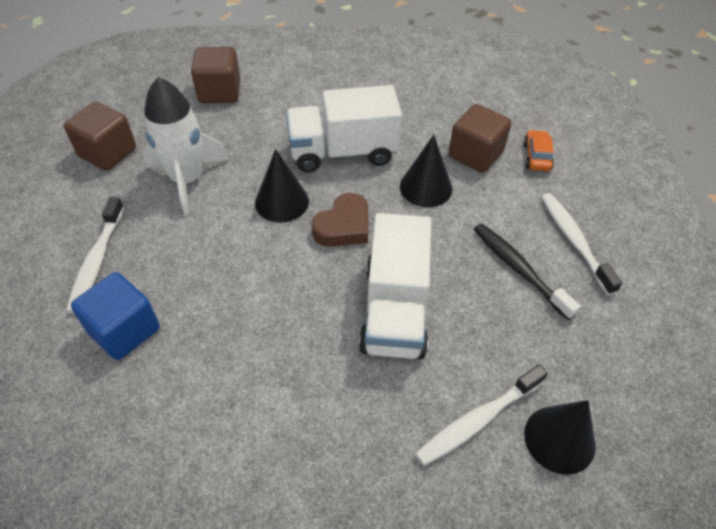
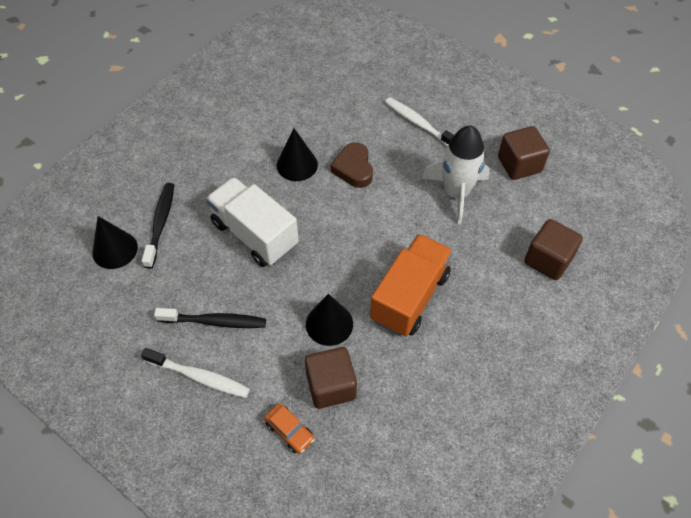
camera: 130 degrees right, 5 degrees up
blue cube [71,272,160,360] -> none
black cone [255,149,309,223] -> black cone moved to [277,128,318,181]
white truck [286,85,402,173] -> orange truck [370,234,453,336]
brown heart [312,193,368,247] -> brown heart moved to [331,143,373,188]
white toothbrush [415,365,548,466] -> black toothbrush [142,183,174,269]

